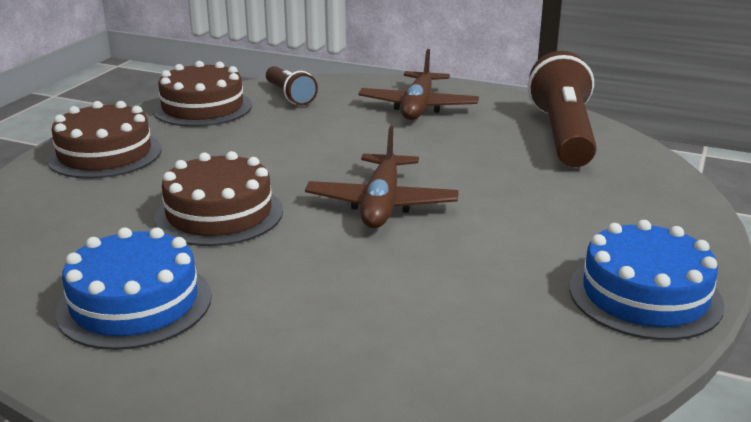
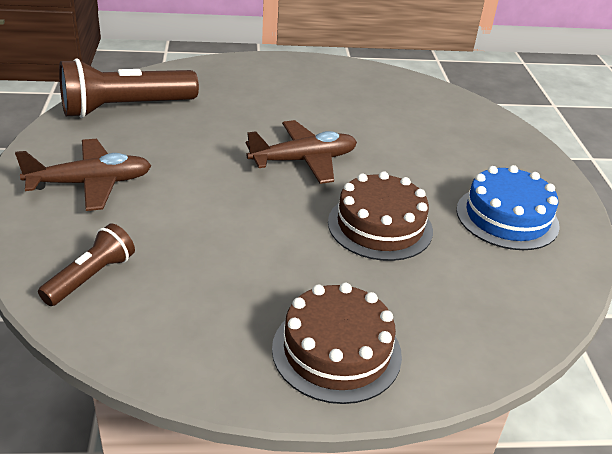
camera: 120 degrees left, 10 degrees up
brown cake [153,61,252,127] -> none
blue cake [569,220,725,340] -> none

